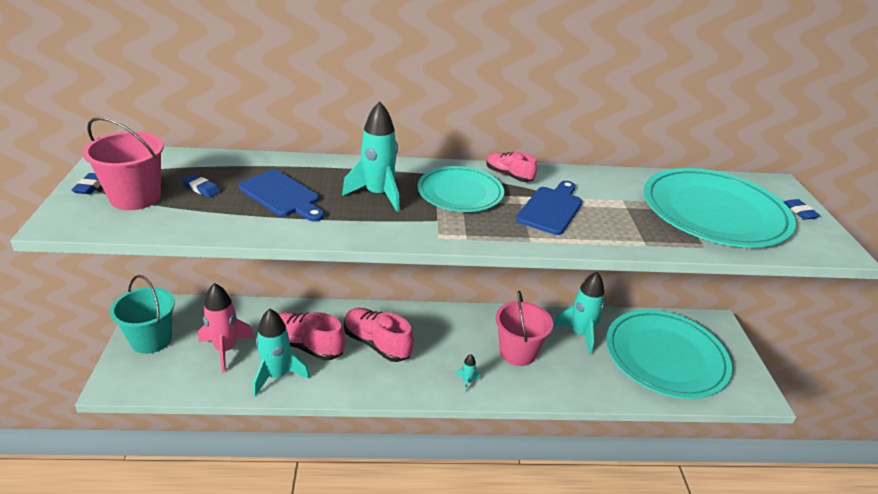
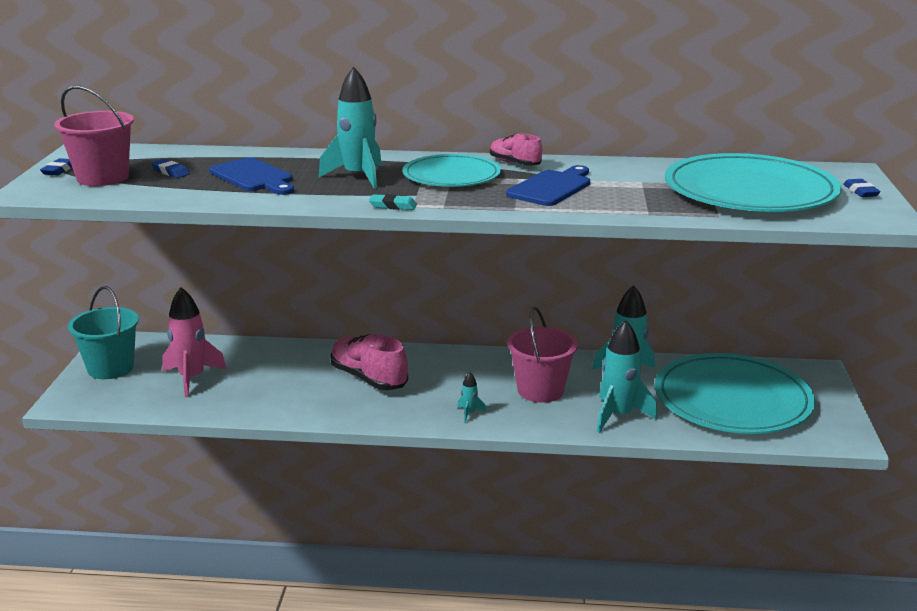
camera: 10 degrees right, 10 degrees down
turquoise rocket [253,309,310,396] -> turquoise rocket moved to [597,320,658,433]
pink shoe [278,312,345,361] -> none
none -> turquoise eraser [369,194,417,210]

